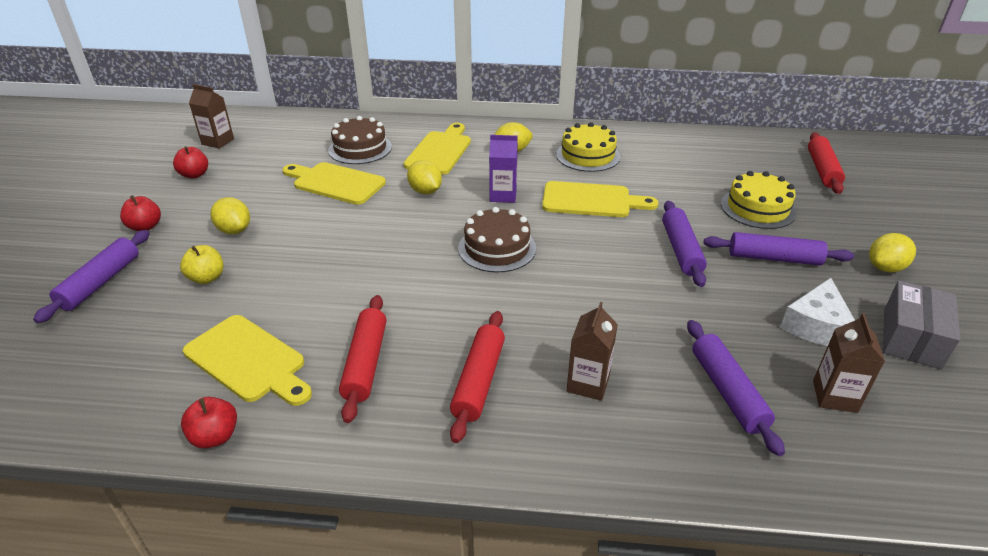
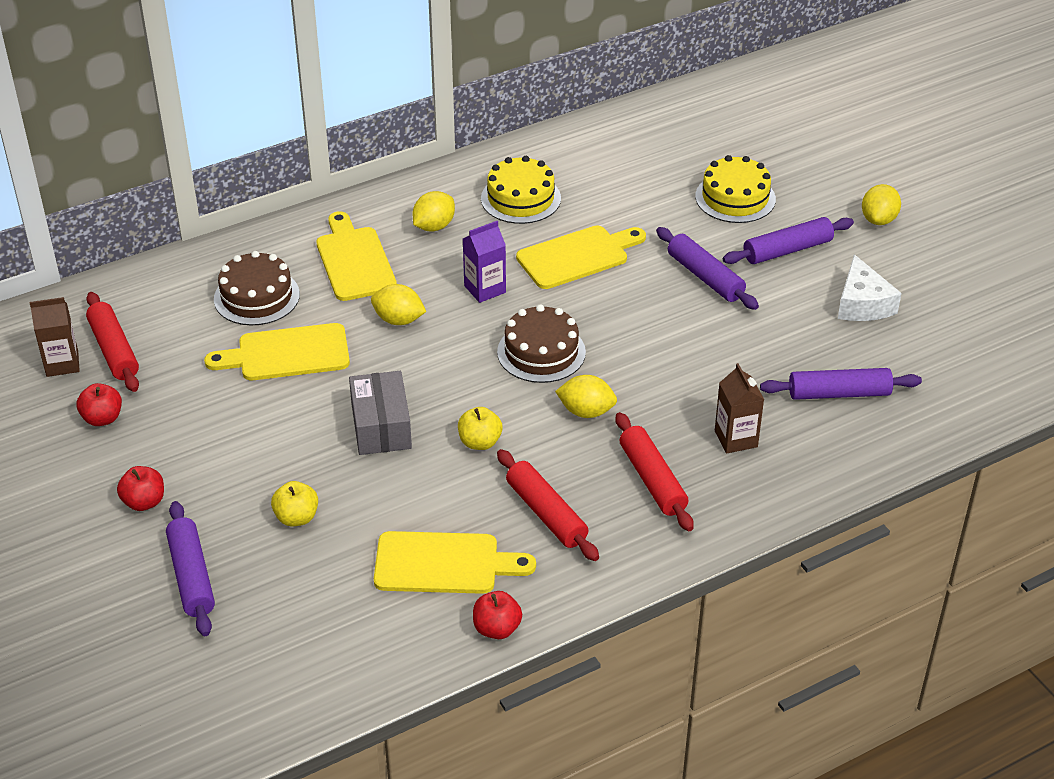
camera: 35 degrees left, 5 degrees up
yellow lemon [211,197,250,234] -> yellow lemon moved to [555,375,617,418]
purple rolling pin [687,320,785,456] -> purple rolling pin turned 45 degrees counterclockwise [760,368,922,400]
red rolling pin [808,133,845,194] -> red rolling pin moved to [86,292,139,392]
brown carton [813,313,885,413] -> none
grey box [883,281,960,369] -> grey box moved to [349,371,412,455]
none -> yellow apple [458,407,502,450]

